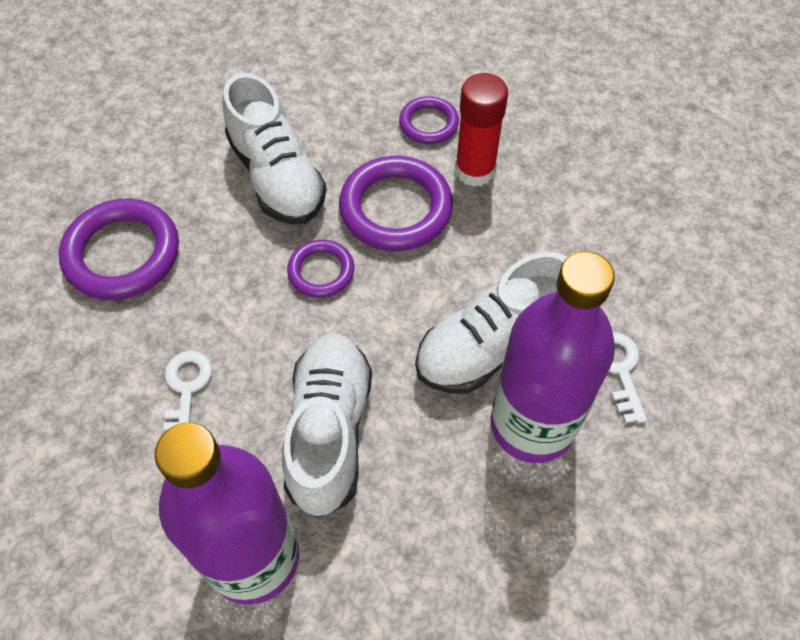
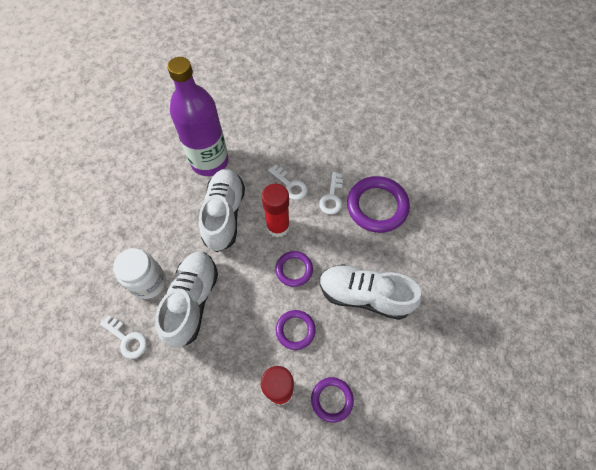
camera: 135 degrees right, 5 degrees up
white shoe [282,334,372,517] -> white shoe turned 135 degrees counterclockwise [199,169,245,252]
purple ring [339,156,453,251] -> purple ring [276,310,316,350], size x0.56
purple bottle [491,251,615,463] -> white jar [113,248,166,299]
none -> red glue stick [262,184,290,237]
none -> white key [319,172,343,214]

